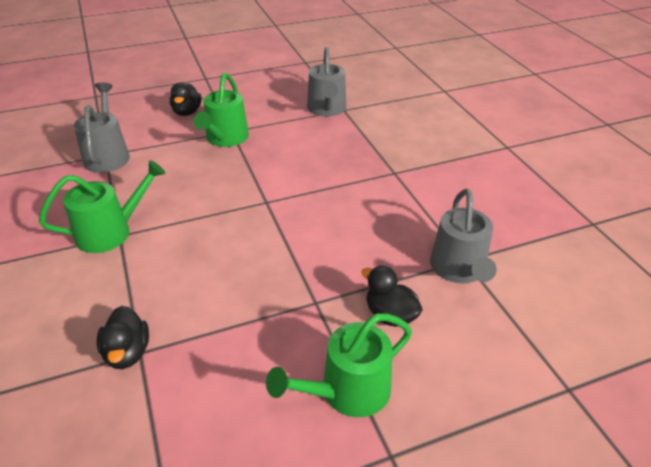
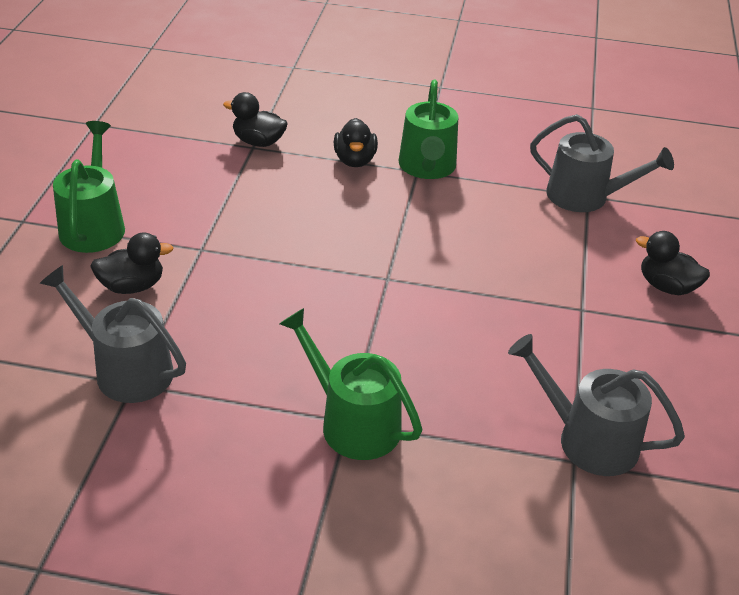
camera: 120 degrees right, 0 degrees up
green watering can [194,72,249,147] -> green watering can moved to [279,308,422,460]
none -> black duck [334,118,378,167]

